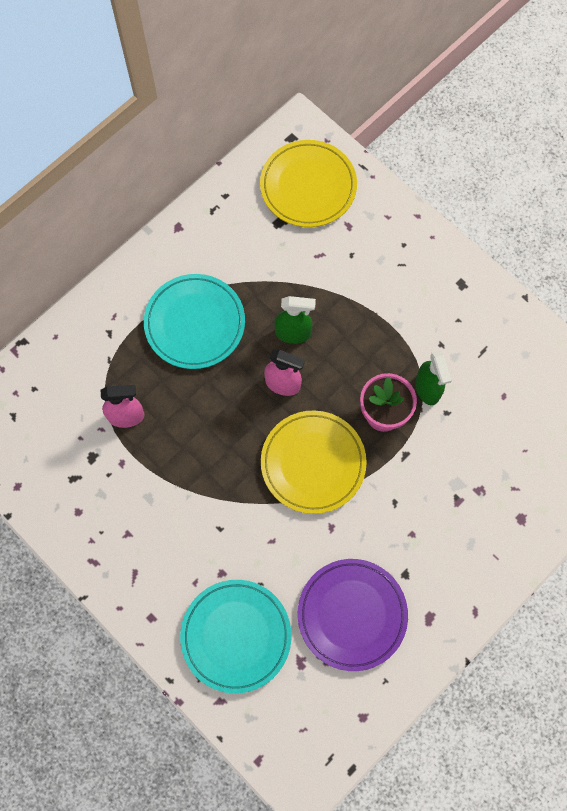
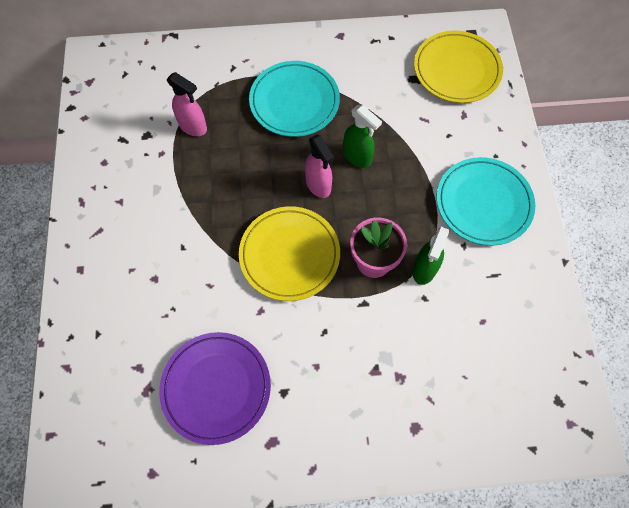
camera: 40 degrees right, 5 degrees down
turquoise plate [180,580,291,693] -> turquoise plate moved to [437,157,535,246]

